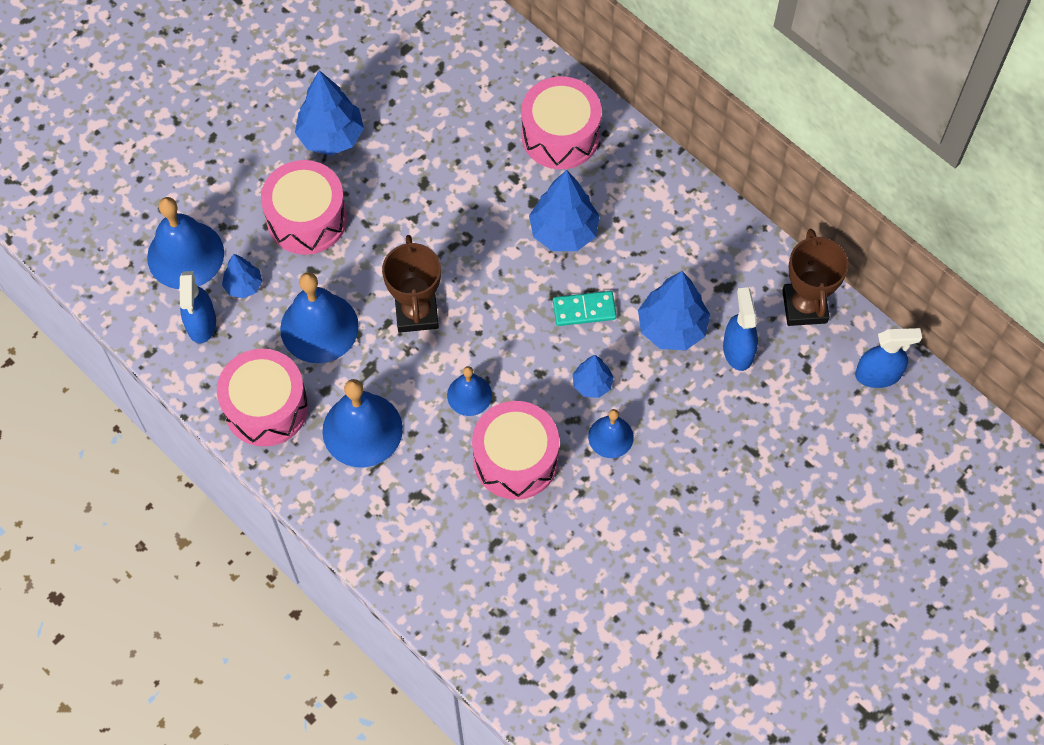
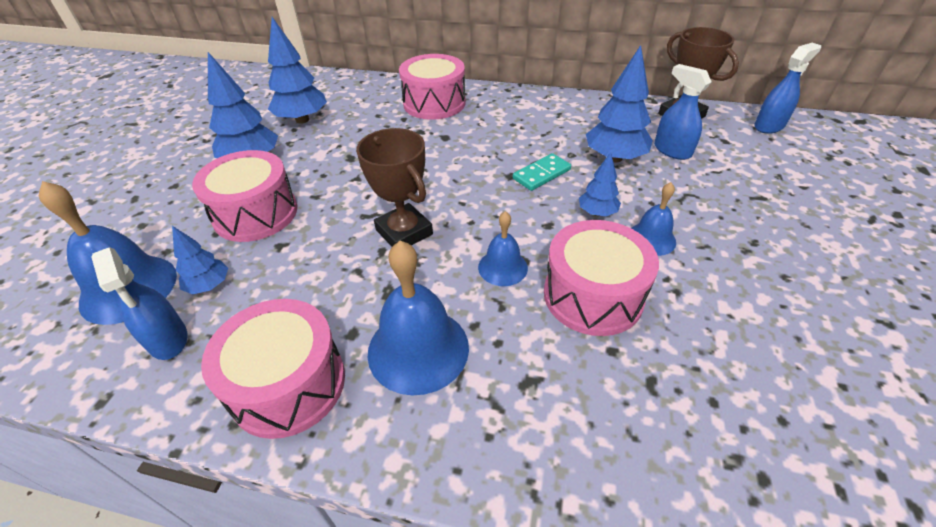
camera: 30 degrees left, 20 degrees down
blue bell [280,272,359,363] -> none
blue tree [529,170,600,251] -> blue tree moved to [268,17,327,124]

